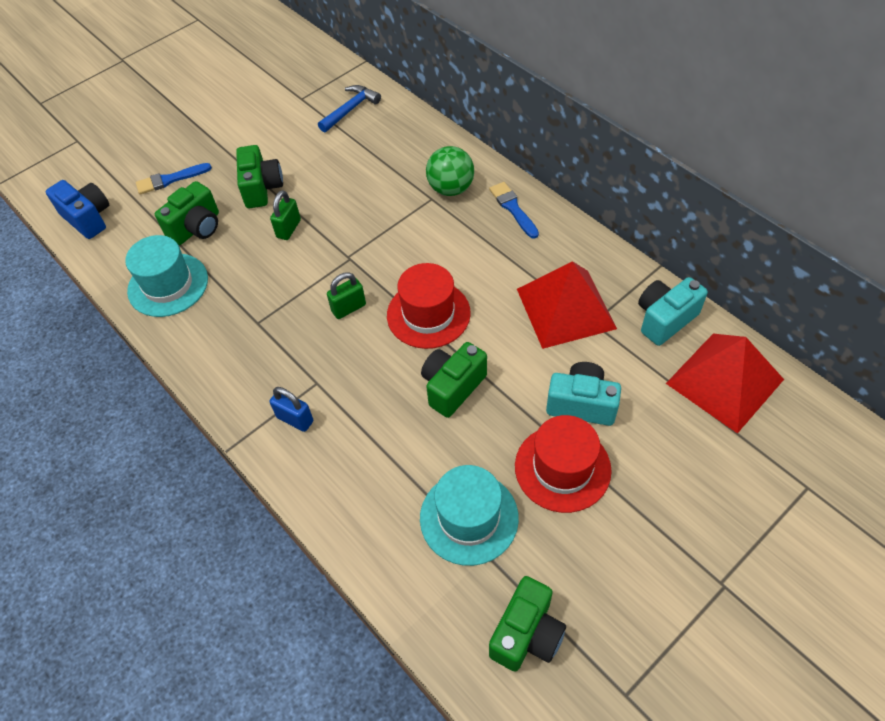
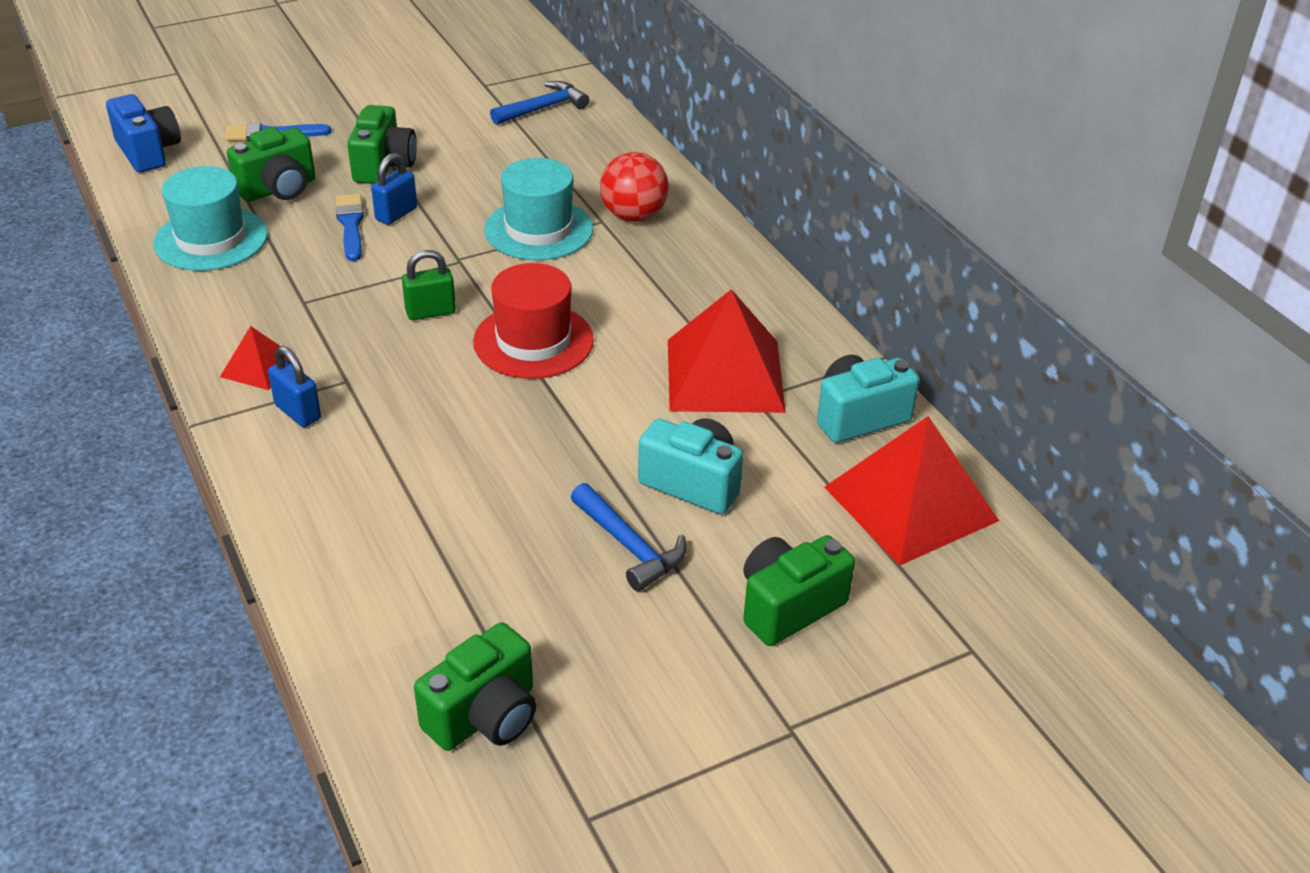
camera: 10 degrees right, 15 degrees down
green padlock [270,190,301,240] -> blue padlock [371,153,417,225]
turquoise hat [420,465,519,566] -> turquoise hat moved to [484,158,593,260]
green camera [421,342,487,418] -> green camera moved to [743,535,855,646]
green ball [426,146,474,196] -> red ball [600,152,669,222]
blue brush [489,182,539,239] -> blue brush moved to [336,194,364,261]
red hat [515,415,612,513] -> blue hammer [571,483,686,592]
none -> red pyramid [220,326,298,390]

